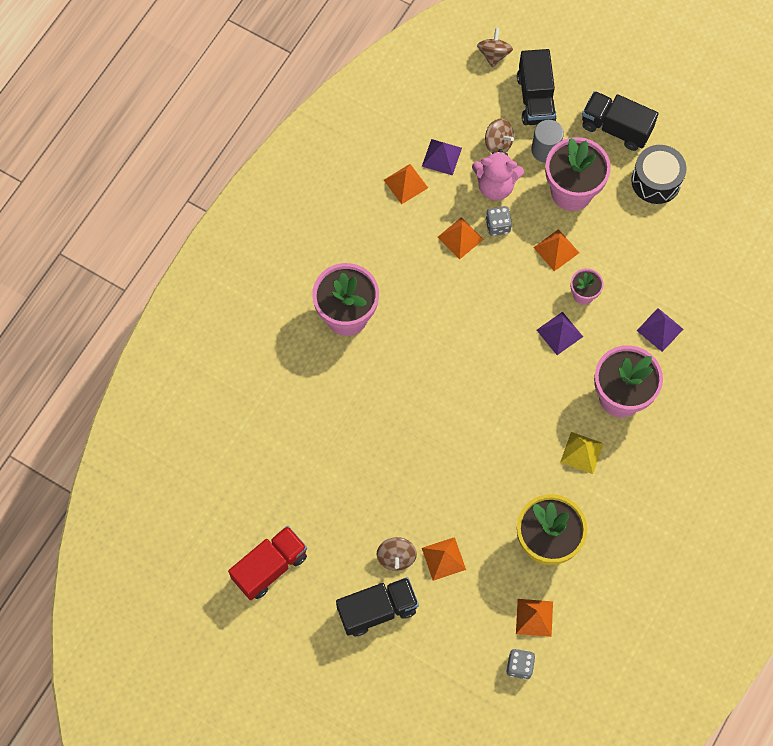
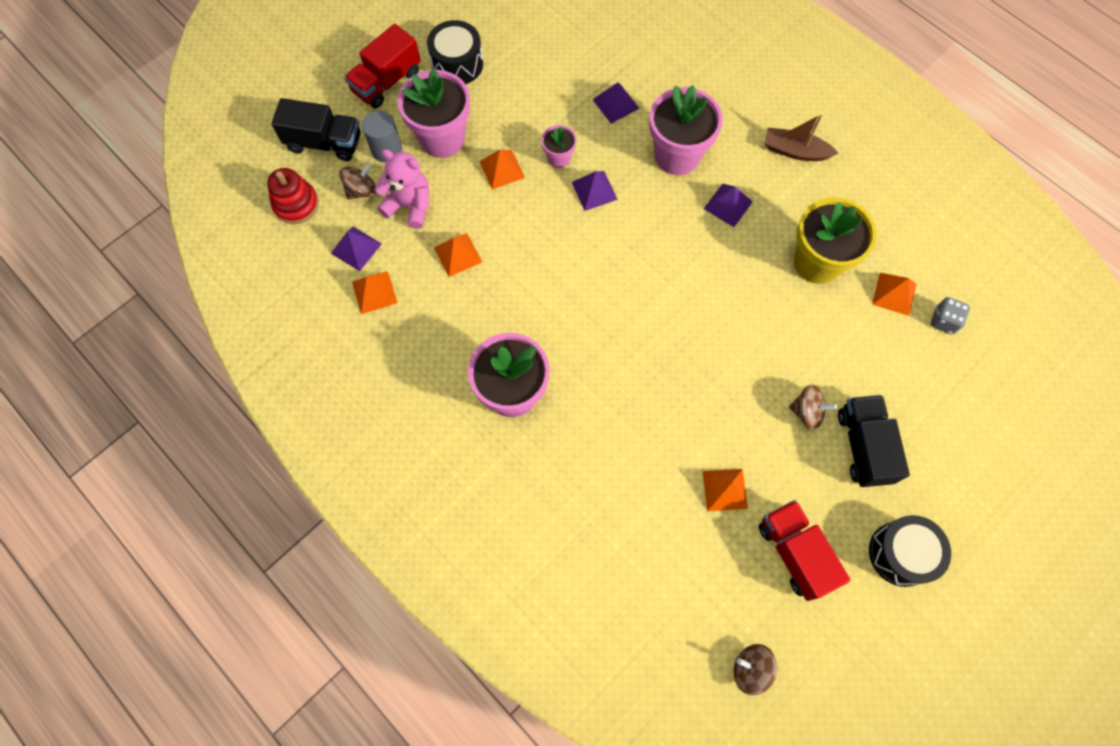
camera: 75 degrees left, 0 degrees up
orange pyramid [422,537,466,581] -> orange pyramid moved to [703,469,748,511]
pink teddy bear [472,149,524,200] -> pink teddy bear turned 90 degrees counterclockwise [375,149,429,229]
brown spinning top [477,28,513,68] -> brown spinning top moved to [734,644,777,695]
grey dice [486,206,512,236] -> none
yellow pyramid [560,432,604,474] -> purple pyramid [704,184,753,227]
black truck [582,91,658,151] -> red truck [344,24,421,108]
none -> red stacking toy [267,168,319,224]
none -> brown boat [764,114,838,161]
none -> black drum [869,515,951,587]

